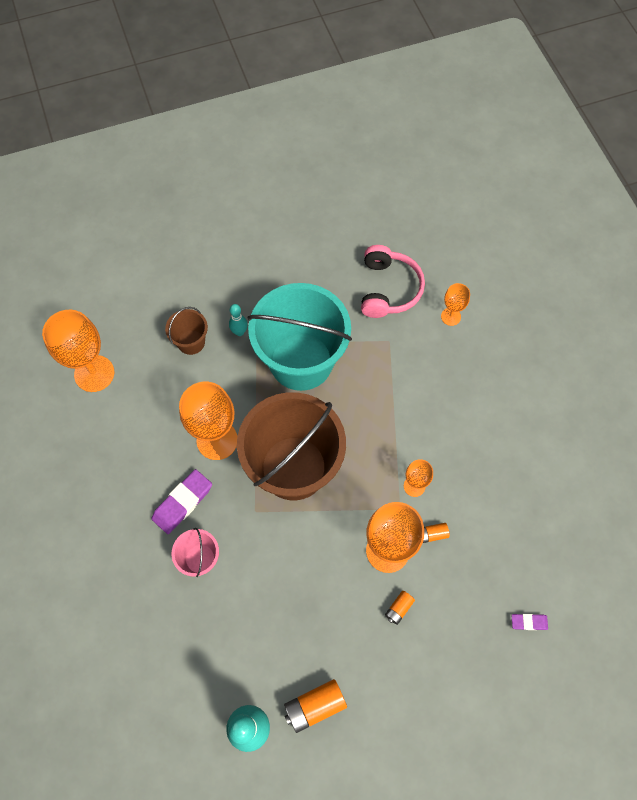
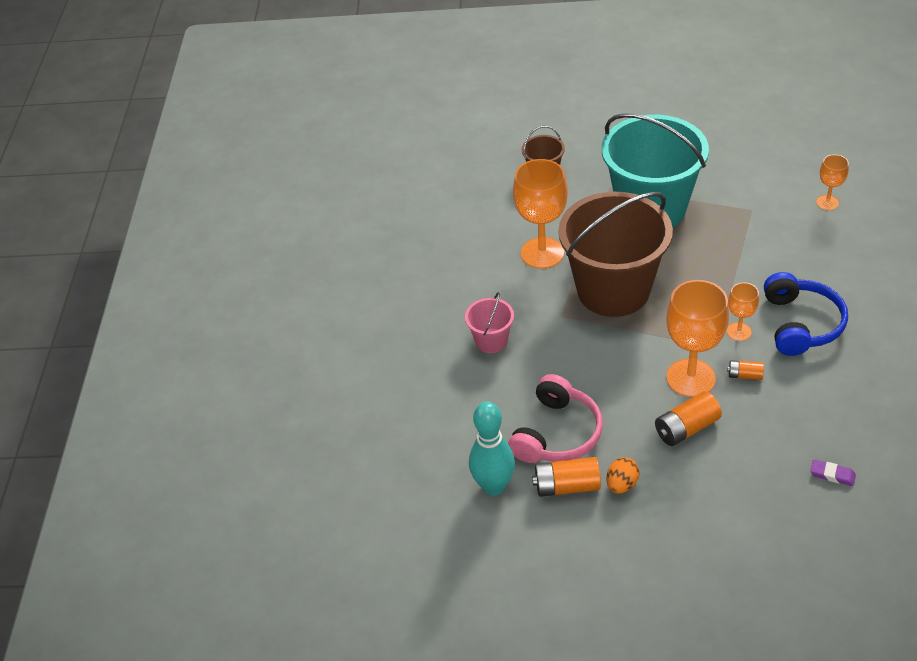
camera: 25 degrees right, 20 degrees down
orange goblet [42,310,114,392] -> none
purple eraser [151,469,212,534] -> none
turquoise bowling pin [229,304,248,336] -> none
pink headphones [361,245,425,318] -> pink headphones moved to [508,374,603,463]
orange battery [385,591,415,625] -> orange battery [655,391,722,446], size x1.77
none -> orange egg [606,457,639,494]
none -> blue headphones [764,272,848,356]

